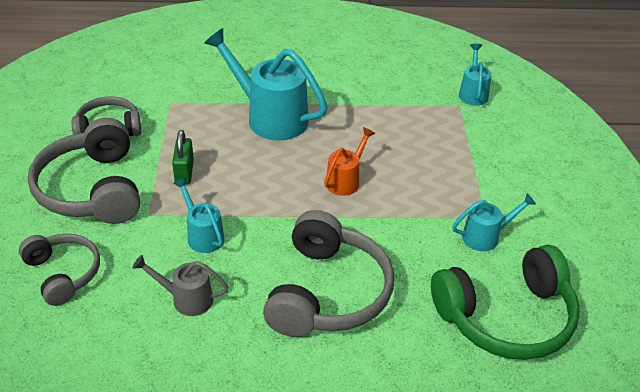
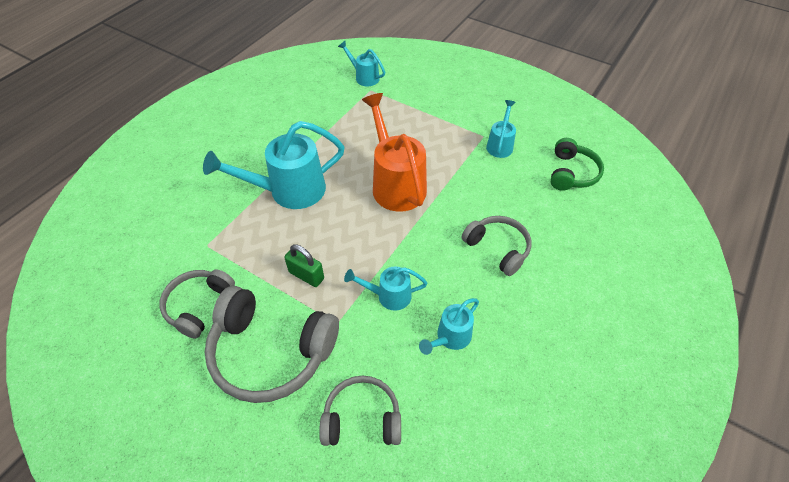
camera: 55 degrees left, 10 degrees up
grey watering can [132,255,228,316] -> turquoise watering can [419,298,479,355]
grey headphones [263,210,394,337] -> grey headphones [462,216,531,276], size x0.60
orange watering can [324,127,375,196] -> orange watering can [362,93,427,212], size x1.91
green headphones [431,245,580,360] -> green headphones [551,138,604,191], size x0.60

